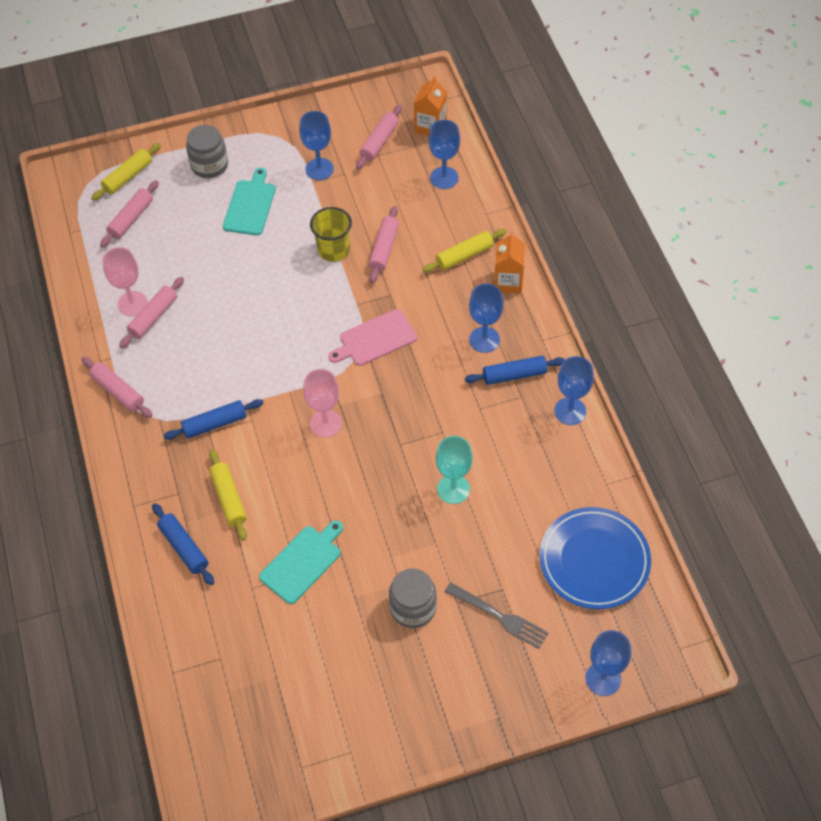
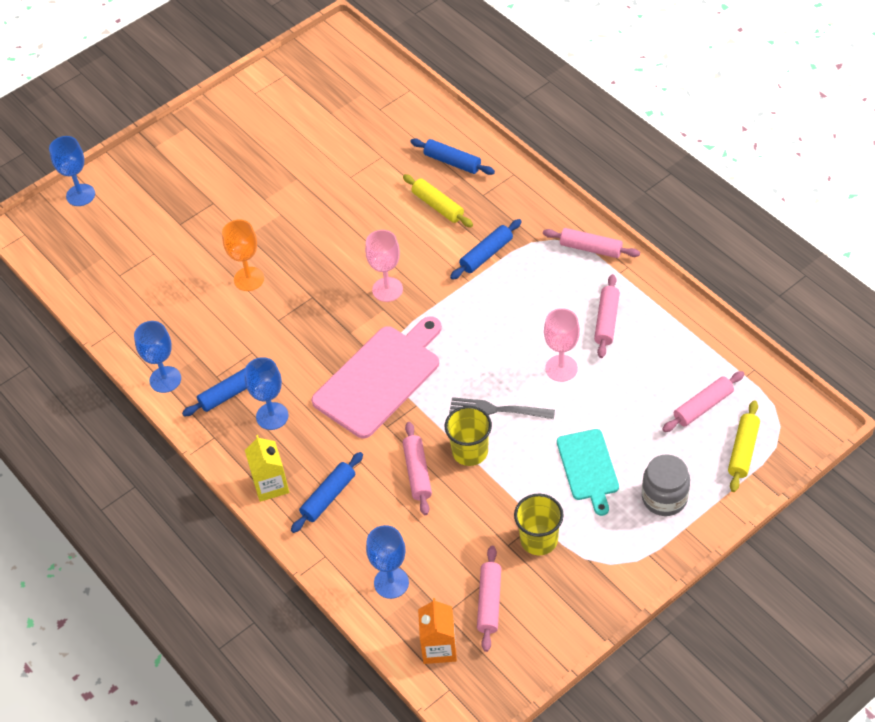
camera: 160 degrees right, 5 degrees down
pink rolling pin [100,180,159,248] -> pink rolling pin turned 45 degrees clockwise [662,371,745,432]
pink goblet [103,247,148,316] -> pink goblet moved to [544,308,580,382]
turquoise cutting board [259,520,343,604] -> none
blue goblet [299,111,334,180] -> yellow cup [514,494,564,556]
pink cutting board [328,309,417,366] -> pink cutting board [312,316,442,439], size x1.67
grey jar [389,569,437,628] -> none
yellow rolling pin [422,229,507,273] -> blue rolling pin [291,452,363,533]
turquoise goblet [436,436,473,504] -> orange goblet [222,220,264,291]
grey fork [445,582,549,649] -> grey fork moved to [449,397,555,419]
orange carton [494,232,525,293] -> yellow carton [245,435,289,502]
blue plate [539,507,651,609] -> none

